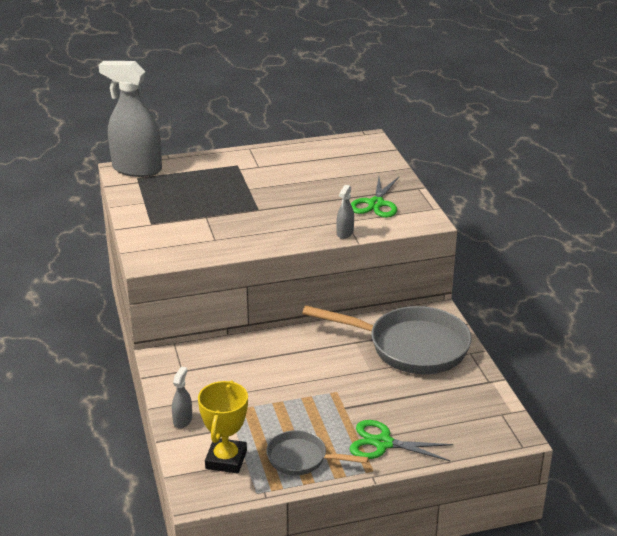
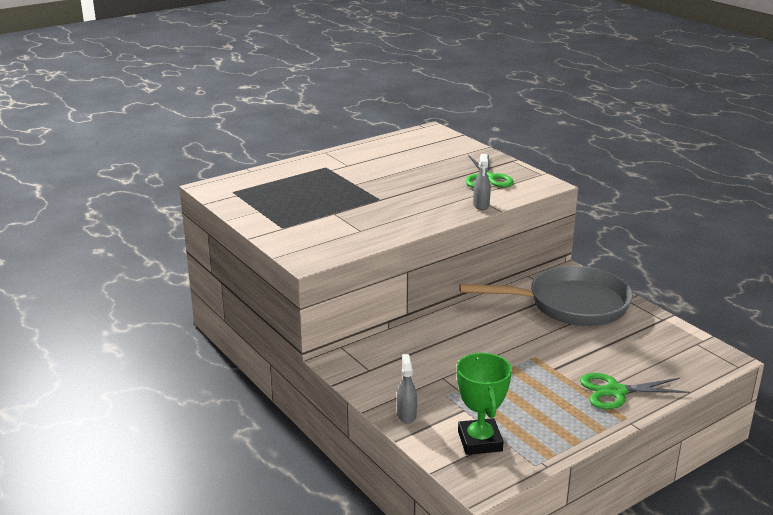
camera: 20 degrees left, 5 degrees down
grey spray bottle [98,61,162,177] -> none
yellow trophy [198,380,248,473] -> green trophy [457,353,512,455]
grey pan [266,430,369,475] -> none

